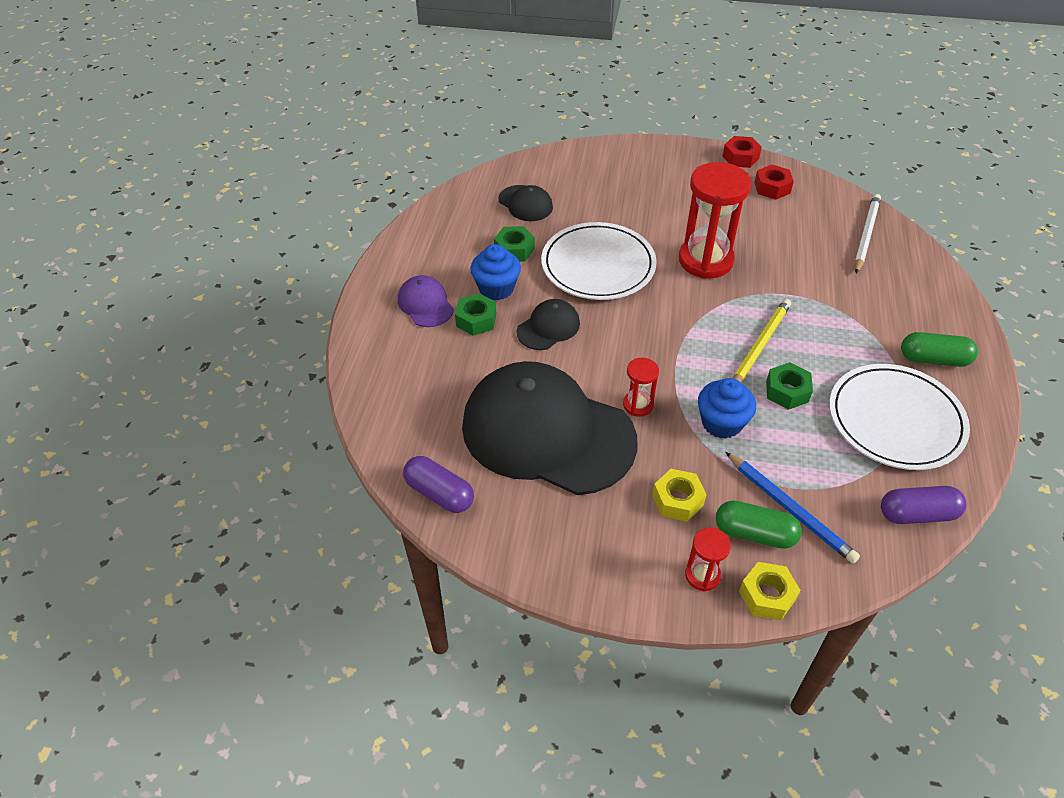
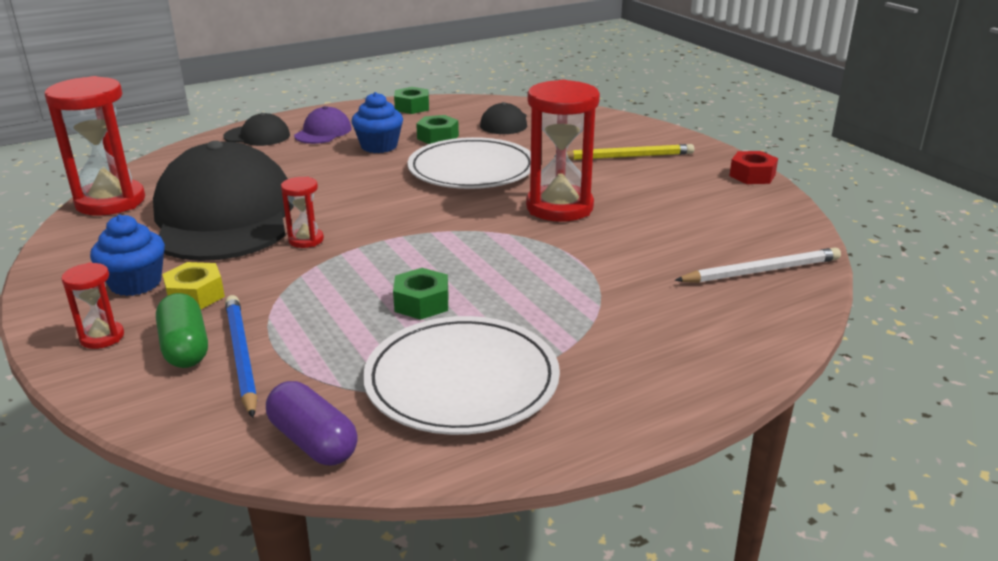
camera: 50 degrees right, 20 degrees down
purple capsule [403,456,474,513] -> red hourglass [45,76,145,216]
green nut [455,293,496,336] -> green nut moved to [394,87,429,114]
black cap [517,299,580,350] -> black cap moved to [224,113,290,146]
blue cupcake [698,378,756,439] -> blue cupcake moved to [90,215,165,296]
blue pencil [725,452,860,564] -> blue pencil turned 150 degrees clockwise [225,295,258,418]
yellow pencil [733,299,791,383] -> yellow pencil moved to [567,144,694,160]
yellow nut [739,562,801,620] -> none
red nut [754,164,794,200] -> none
green capsule [901,332,978,367] -> none

